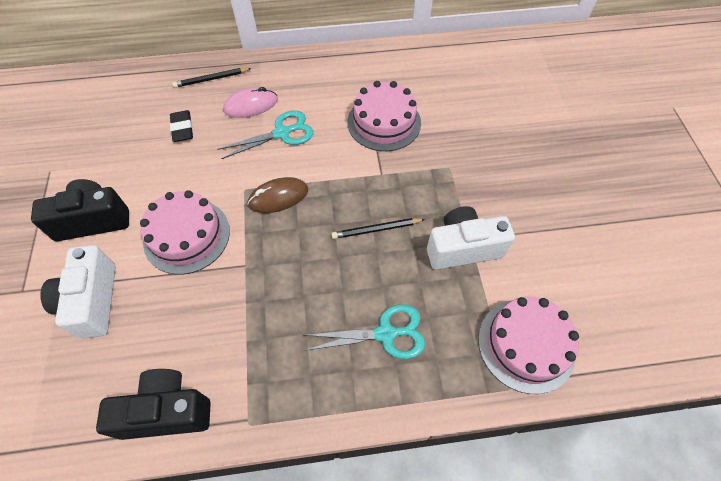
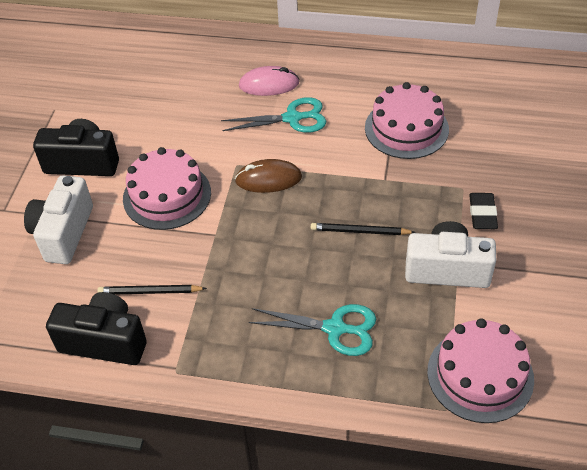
camera: 20 degrees right, 10 degrees down
black eraser [170,110,193,142] -> black eraser moved to [469,193,498,229]
black pencil [172,68,252,88] -> black pencil moved to [97,285,207,294]

